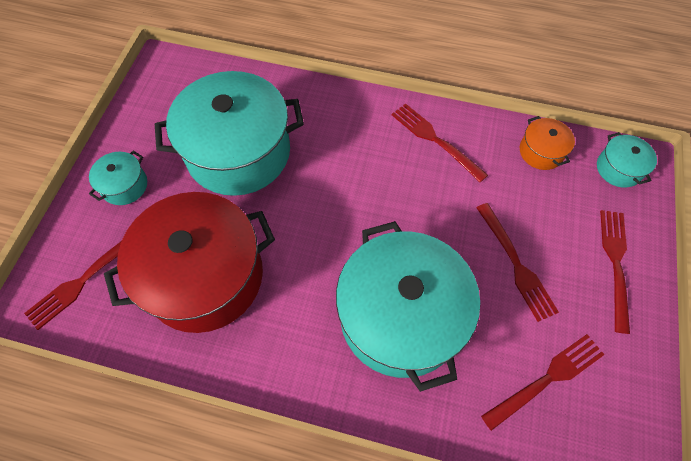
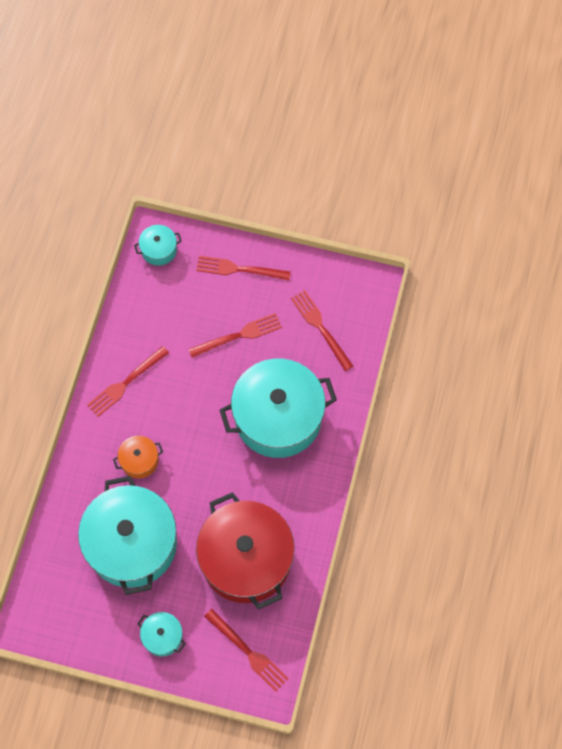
camera: 90 degrees left, 5 degrees up
orange pot [520,116,575,170] -> orange pot moved to [113,436,163,478]

